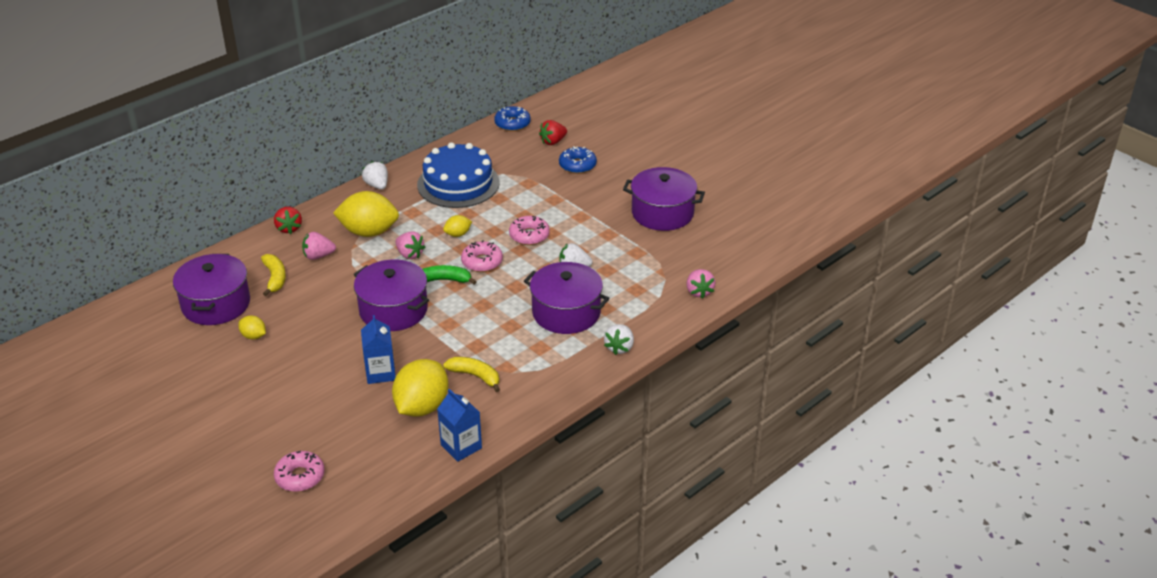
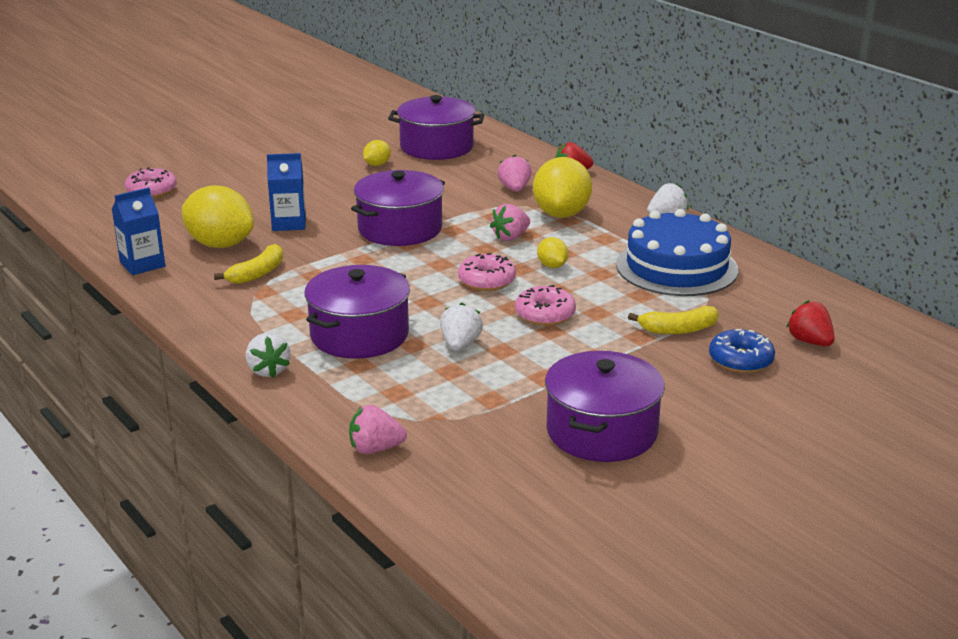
camera: 95 degrees right, 10 degrees down
yellow banana [261,254,286,296] -> yellow banana moved to [628,306,719,334]
green banana [422,265,477,285] -> none
blue donut [494,106,531,131] -> none
white strawberry [604,324,634,355] -> white strawberry turned 135 degrees counterclockwise [246,333,291,378]

